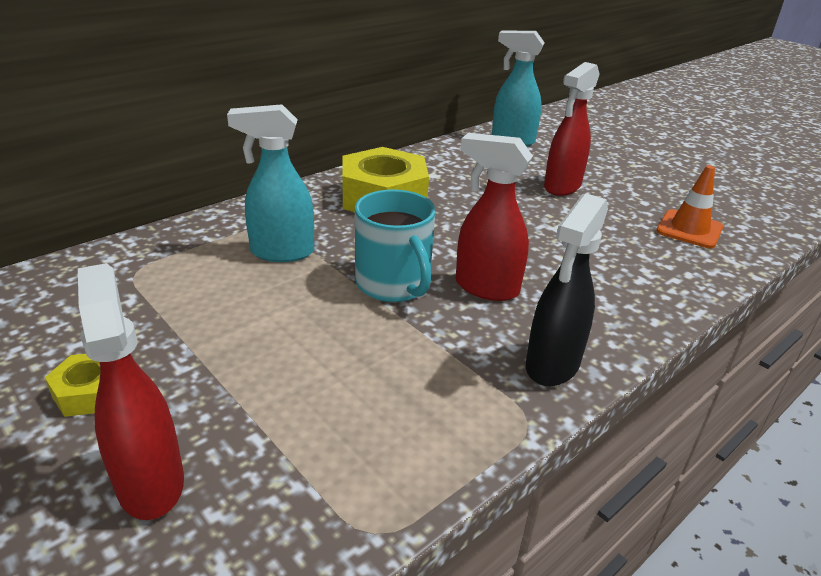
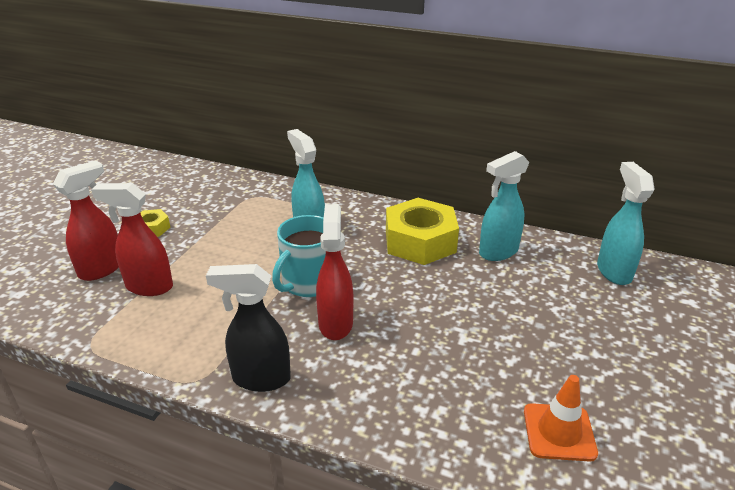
camera: 65 degrees right, 0 degrees up
red spray bottle [544,62,600,196] -> red spray bottle moved to [91,183,173,296]
none -> turquoise spray bottle [479,151,529,261]

